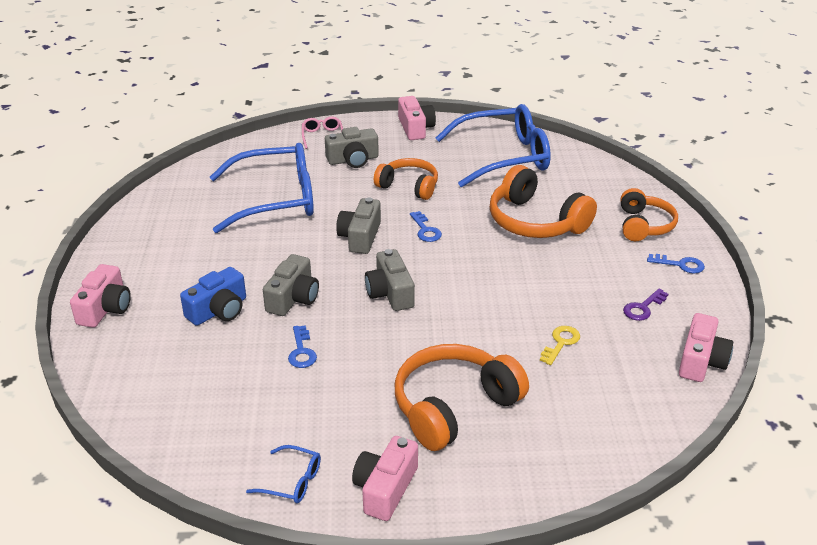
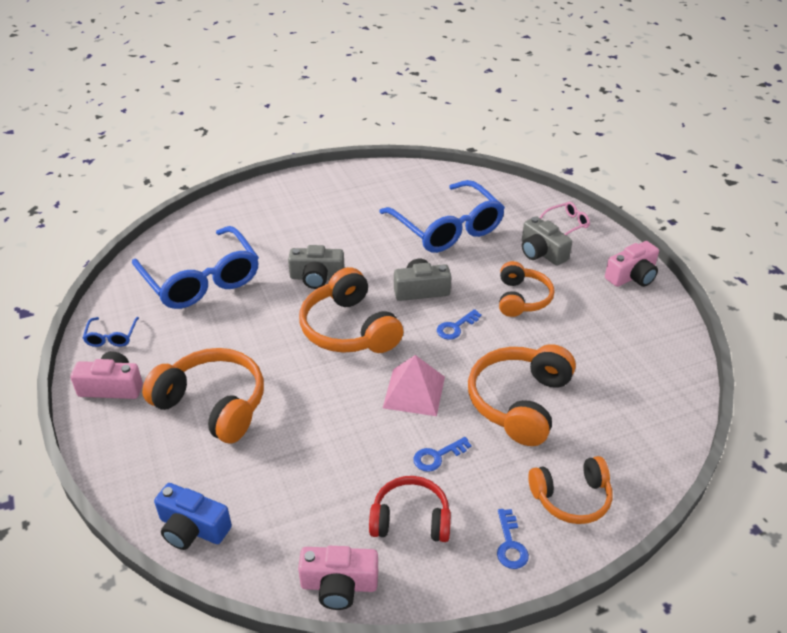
camera: 70 degrees right, 5 degrees up
pink camera [70,264,131,328] -> none
blue camera [180,267,246,326] -> blue camera moved to [154,483,232,550]
blue key [288,325,317,368] -> blue key moved to [413,437,472,472]
grey camera [365,249,415,311] -> orange headphones [299,267,404,353]
blue glasses [436,104,551,187] -> blue glasses moved to [132,226,259,309]
yellow key [540,326,580,365] -> none
purple key [623,289,668,321] -> red headphones [369,476,451,542]
none -> pink pyramid [383,355,445,416]

